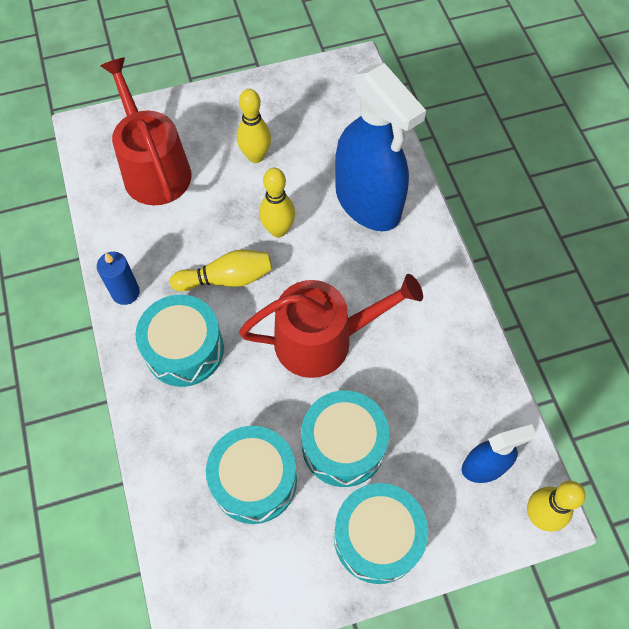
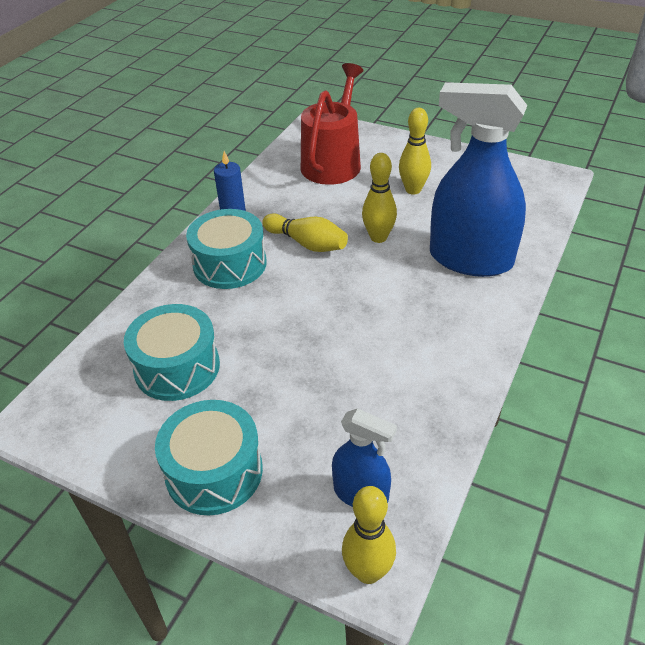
camera: 45 degrees right, 20 degrees down
red watering can [239,274,423,378] -> none
turquoise drum [301,391,389,487] -> none
blue spray bottle [335,63,426,231] -> blue spray bottle turned 105 degrees clockwise [430,82,527,277]

